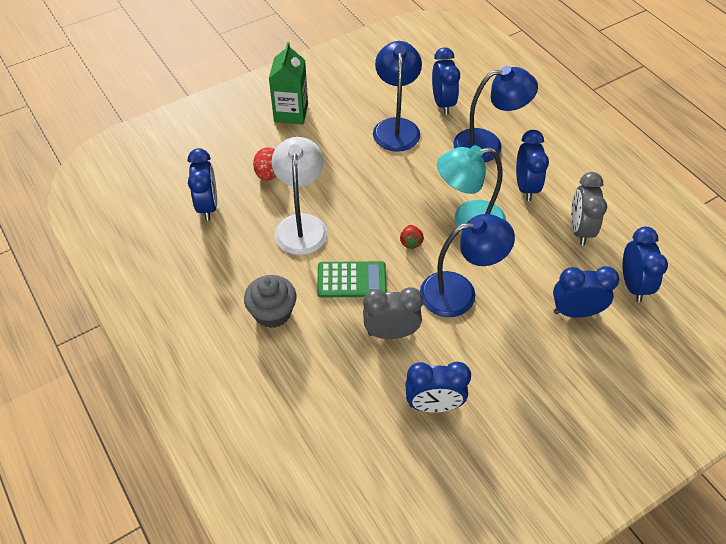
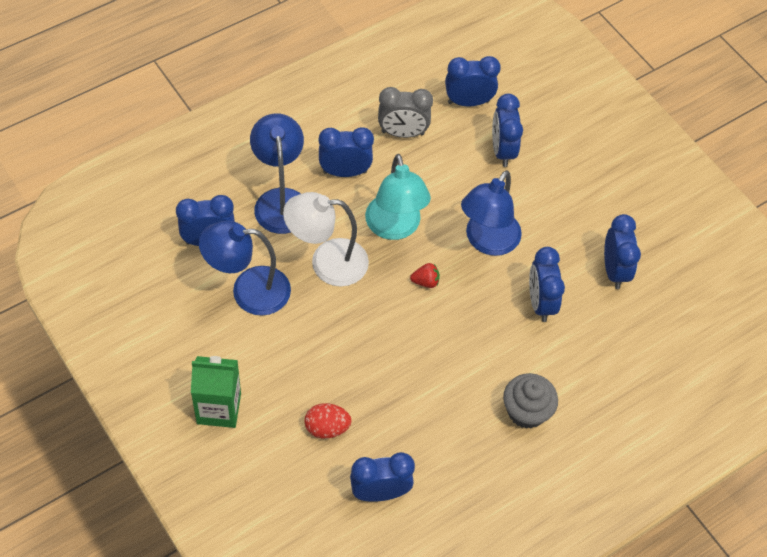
camera: 95 degrees left, 5 degrees up
white lamp [272,137,327,255] -> white lamp moved to [283,192,369,286]
green calculator [317,261,387,297] -> none
grey clock [363,287,423,339] -> blue clock [529,247,565,322]
blue lamp [420,214,515,317] -> blue lamp turned 135 degrees counterclockwise [461,170,522,256]

